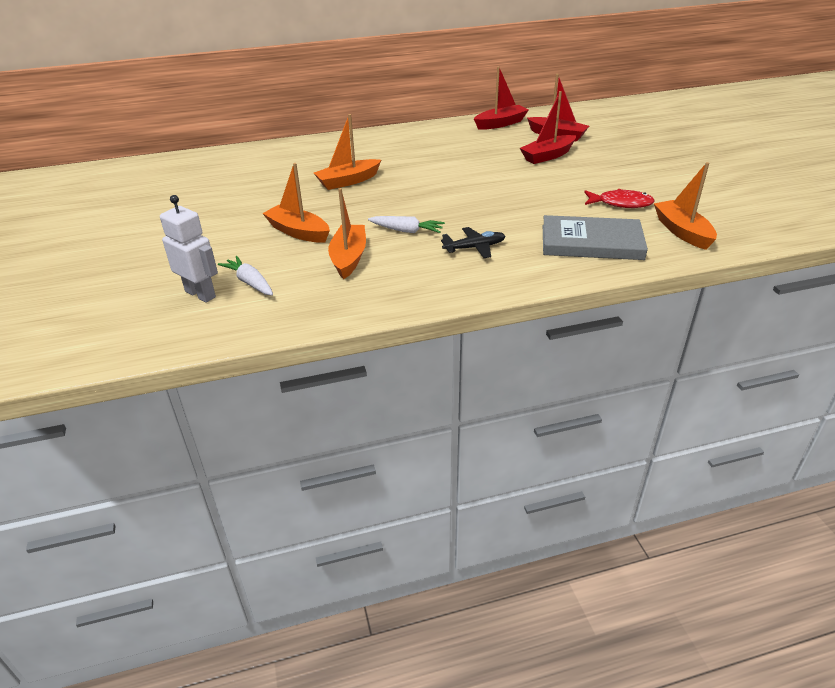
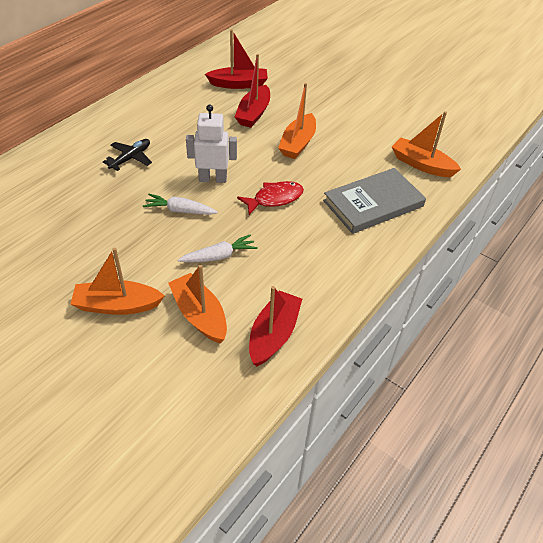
camera: 40 degrees left, 10 degrees up
white robot [160,195,218,303] -> white robot moved to [186,105,237,183]
white carrot [218,256,273,295] -> white carrot moved to [143,194,218,215]
orange boat [314,114,381,190] -> orange boat moved to [278,83,316,159]
black plane [441,227,505,258] -> black plane moved to [103,139,152,171]
red boat [474,66,529,130] -> red boat moved to [249,286,302,366]
red fish [584,189,655,208] -> red fish moved to [237,181,304,215]

